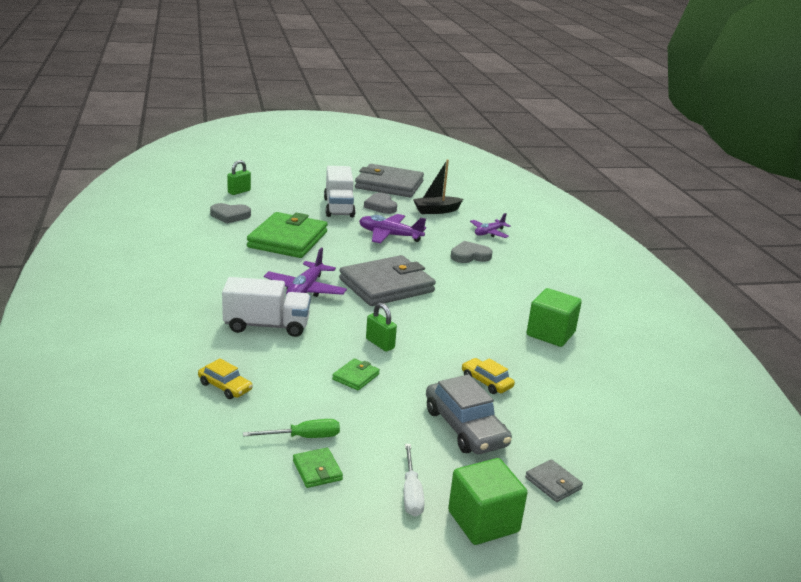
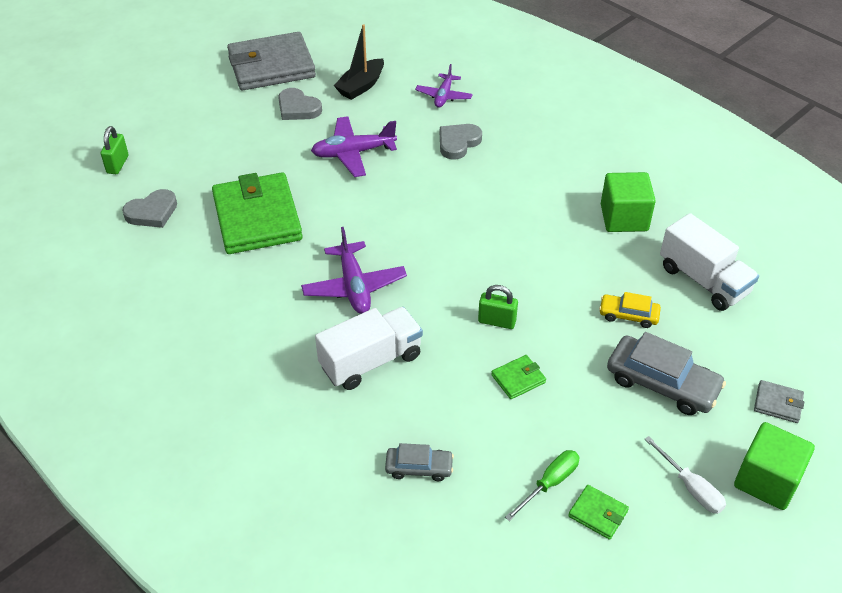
camera: 30 degrees left, 20 degrees up
yellow car [198,358,253,399] -> grey car [385,443,454,481]
white truck [324,166,356,217] -> white truck moved to [660,213,759,311]
green wallet [332,358,380,390] -> green wallet turned 60 degrees clockwise [491,355,546,399]
grey wallet [339,255,436,306] -> none

